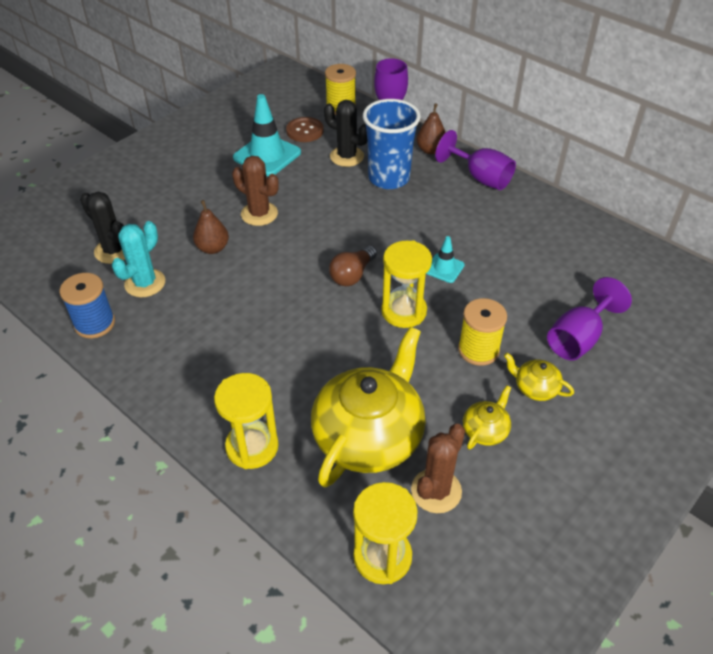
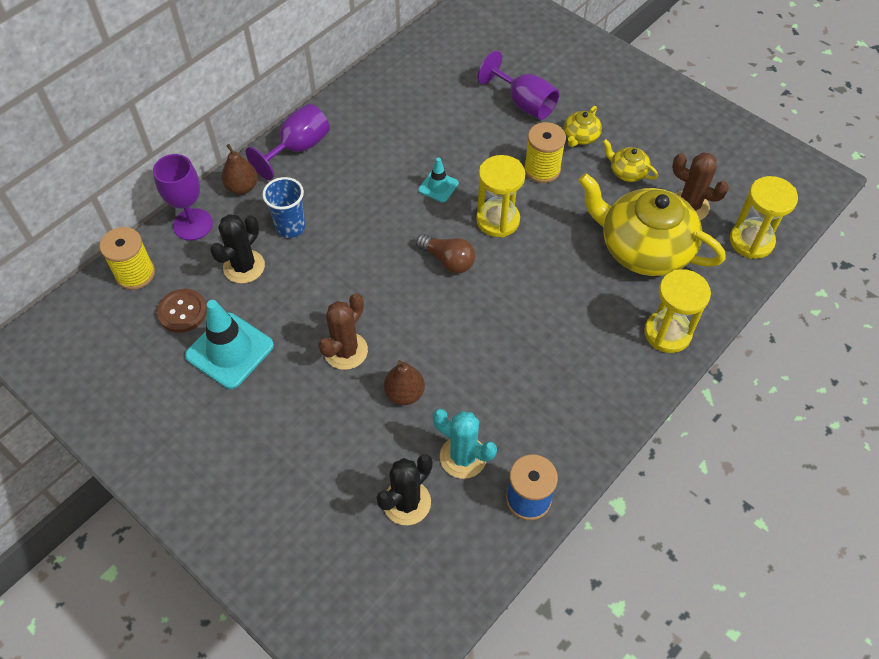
camera: 90 degrees left, 10 degrees up
blue cup [363,99,421,189] -> blue cup [262,177,306,238], size x0.64

